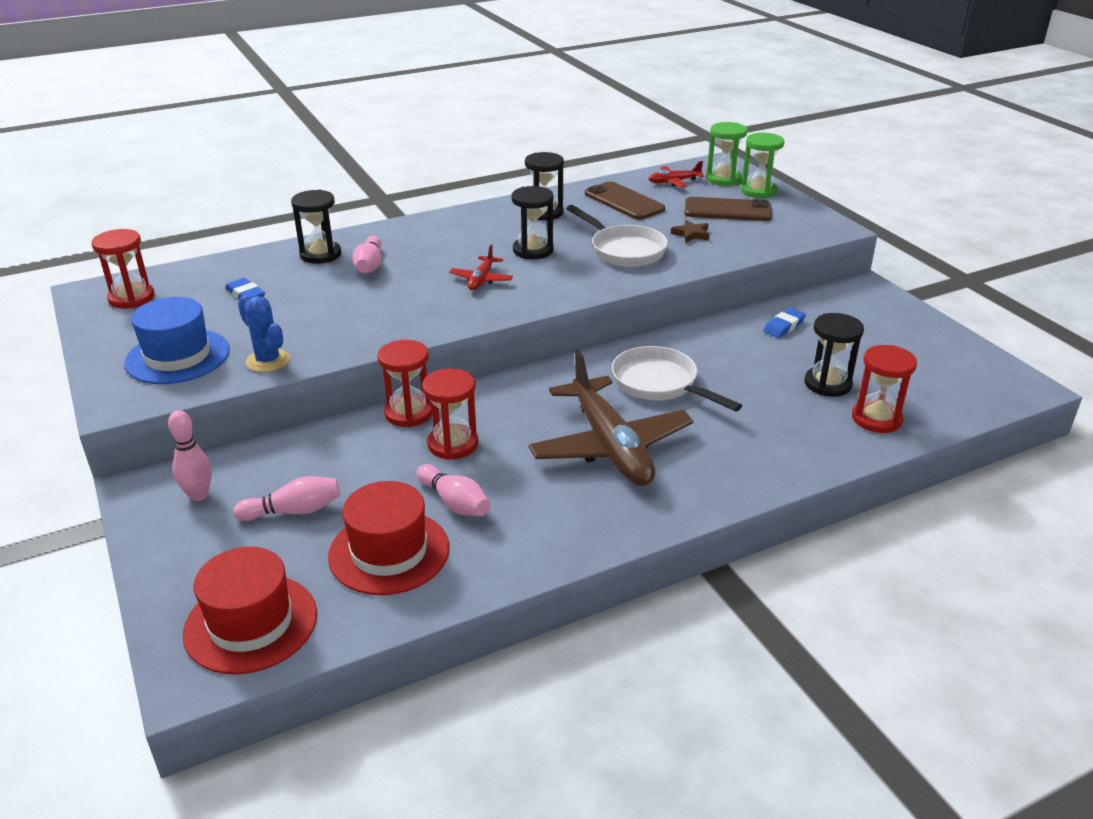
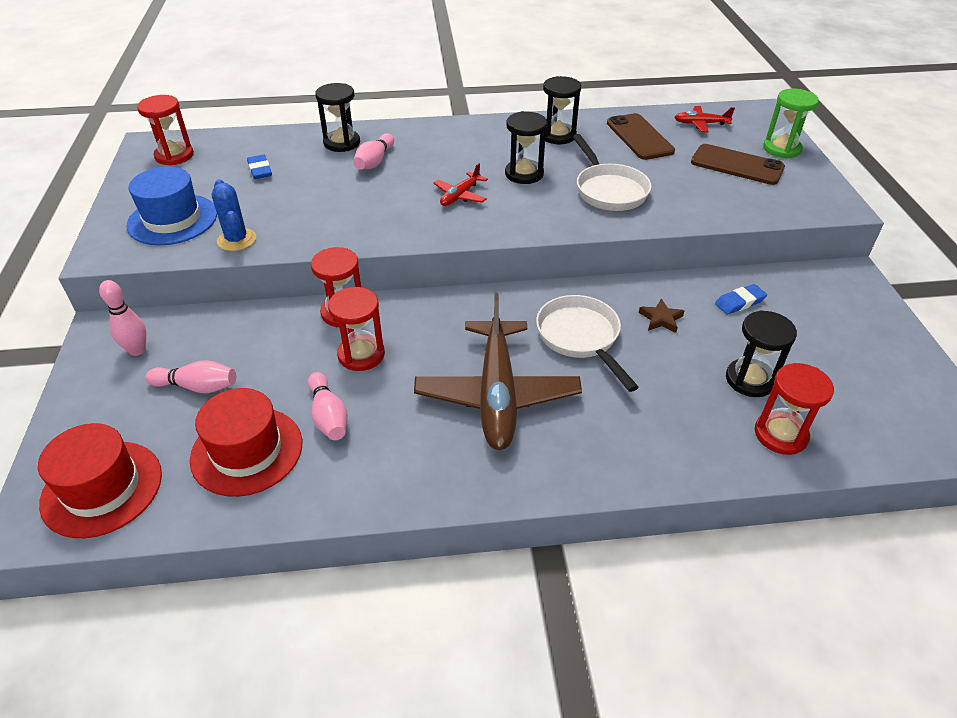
camera: 20 degrees right, 10 degrees up
brown star [671,220,710,243] -> brown star moved to [639,299,684,333]
green hourglass [706,122,747,186] -> none

